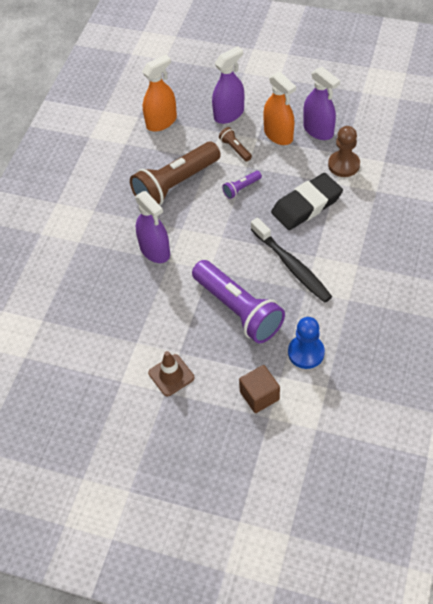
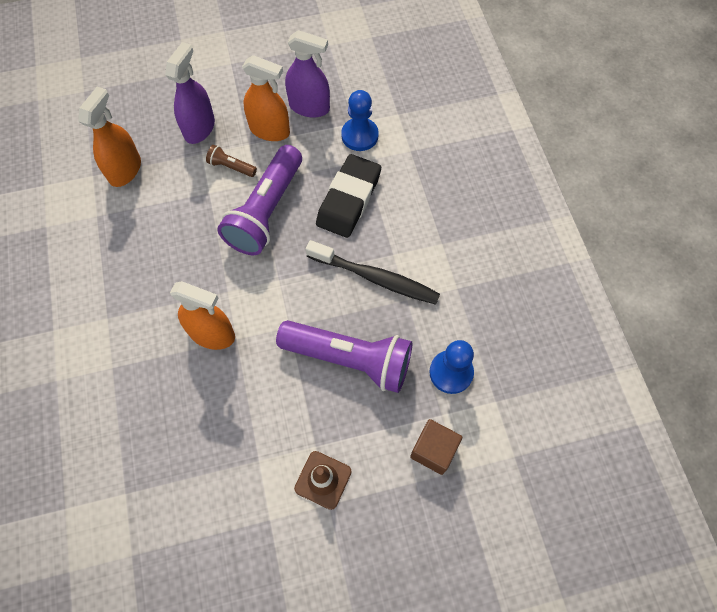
camera: 35 degrees left, 10 degrees up
brown flashlight [130,142,221,206] -> none
purple spray bottle [135,191,170,263] -> orange spray bottle [170,281,235,350]
purple flashlight [222,171,262,199] -> purple flashlight [217,145,302,255], size x2.32
brown pawn [328,126,360,177] -> blue pawn [341,90,379,151]

